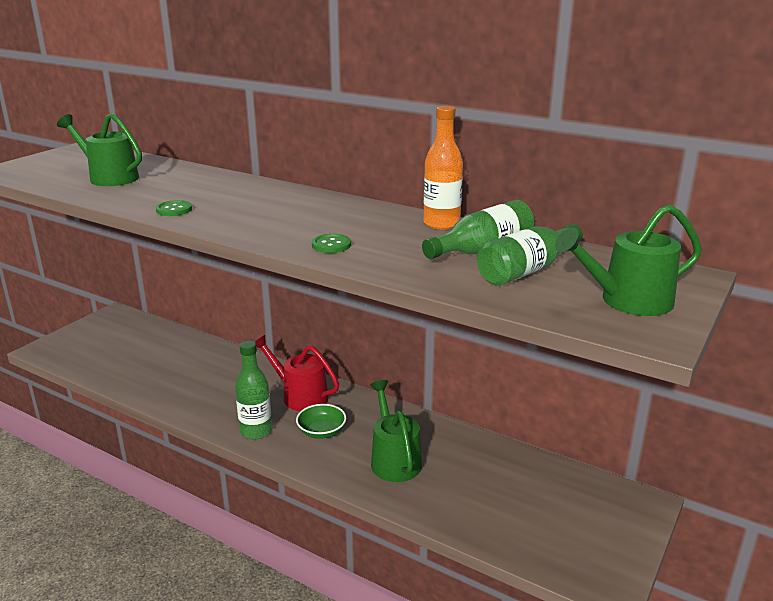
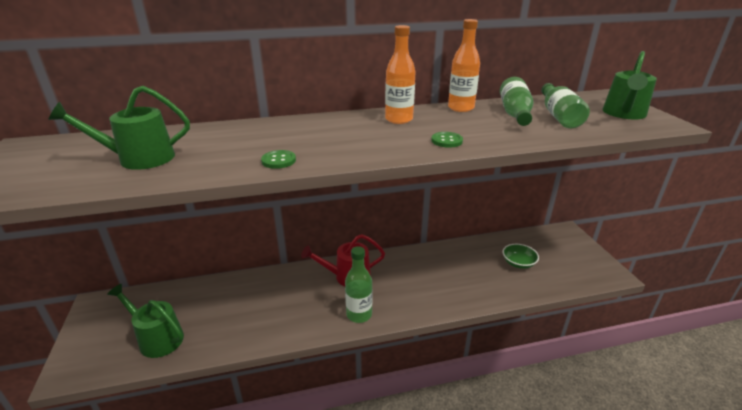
camera: 45 degrees left, 5 degrees up
green bowl [296,404,346,439] -> green bowl moved to [503,244,539,269]
green watering can [370,380,422,482] -> green watering can moved to [107,284,184,358]
none -> orange bottle [385,25,416,124]

